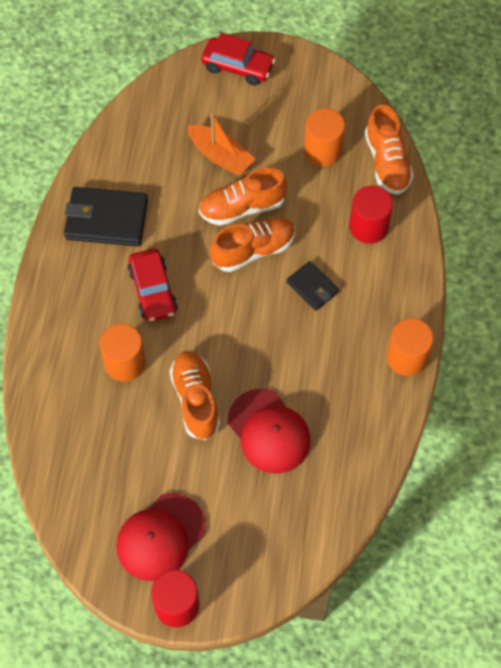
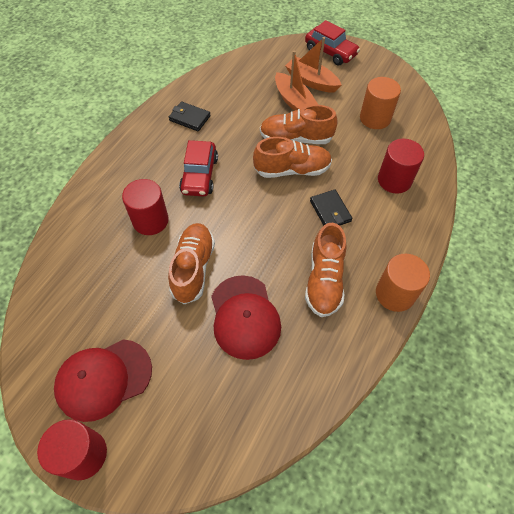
camera: 20 degrees right, 5 degrees down
black wallet [64,187,148,246] -> black wallet [169,101,211,131], size x0.56
orange cylinder [99,324,146,382] -> red cylinder [122,179,169,235]
orange shoe [365,105,414,195] -> orange shoe moved to [305,223,346,317]
none -> orange boat [285,37,341,93]

